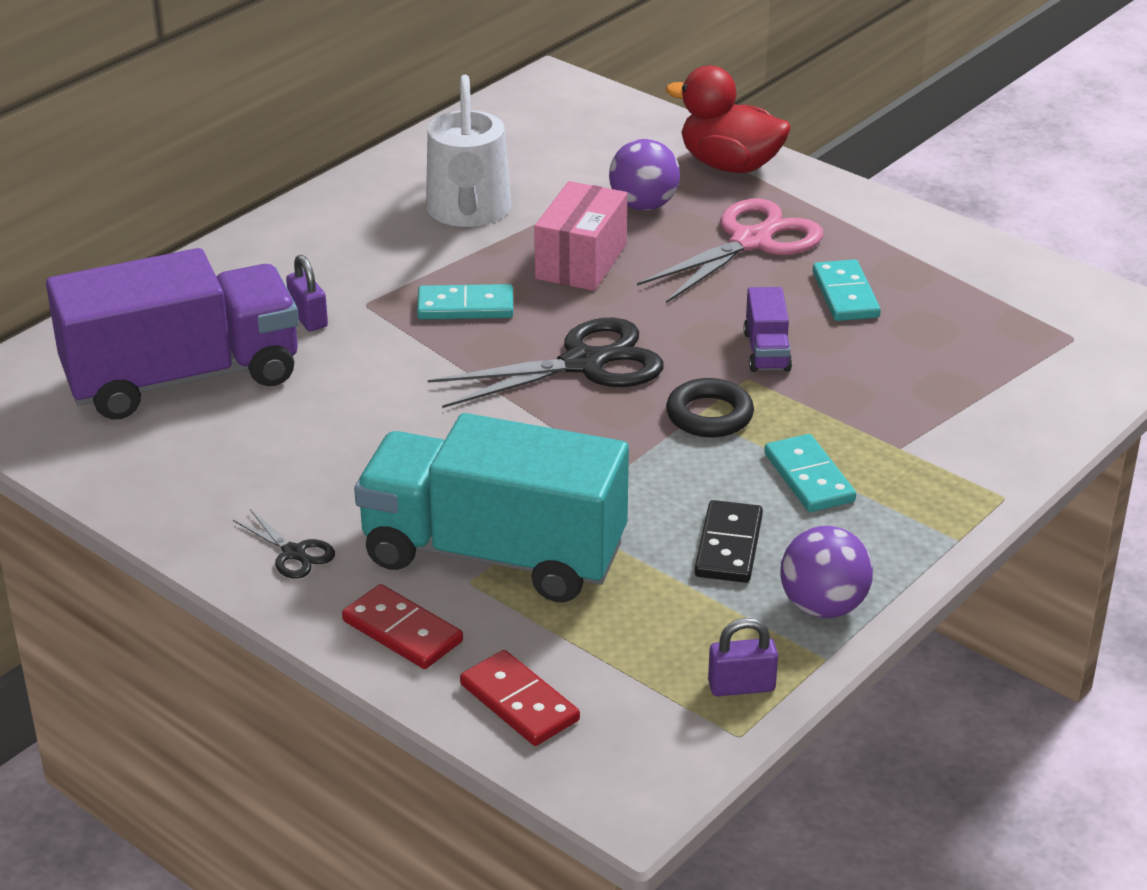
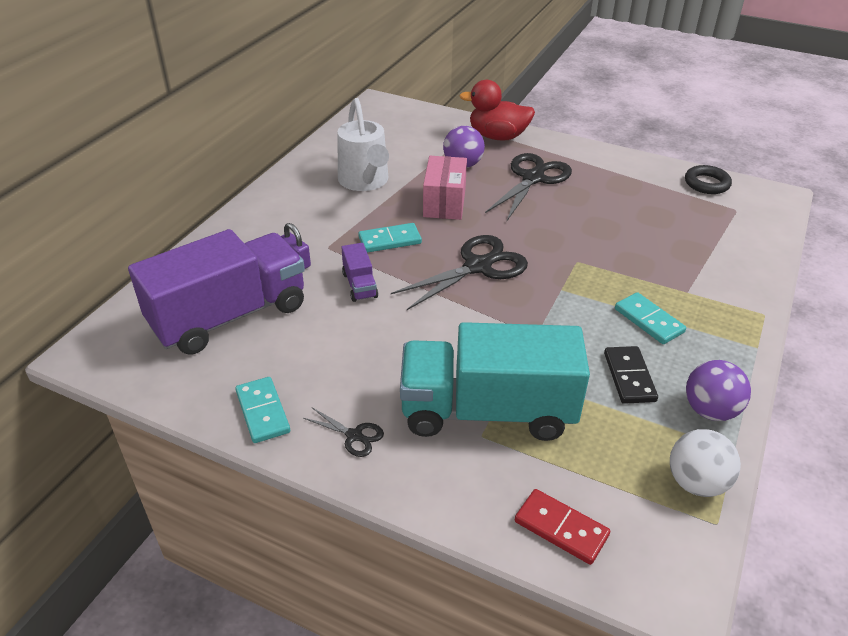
camera: 15 degrees left, 5 degrees up
red domino [342,584,463,669] -> none
pink scissors [637,198,823,303] -> black scissors [485,153,572,221]
black ring [666,378,754,437] -> black ring moved to [685,165,732,194]
purple padlock [708,618,778,696] -> white ball [670,429,741,497]
purple truck [744,287,792,372] -> purple truck moved to [341,243,378,302]
turquoise domino [813,259,881,321] -> turquoise domino moved to [235,377,290,443]

